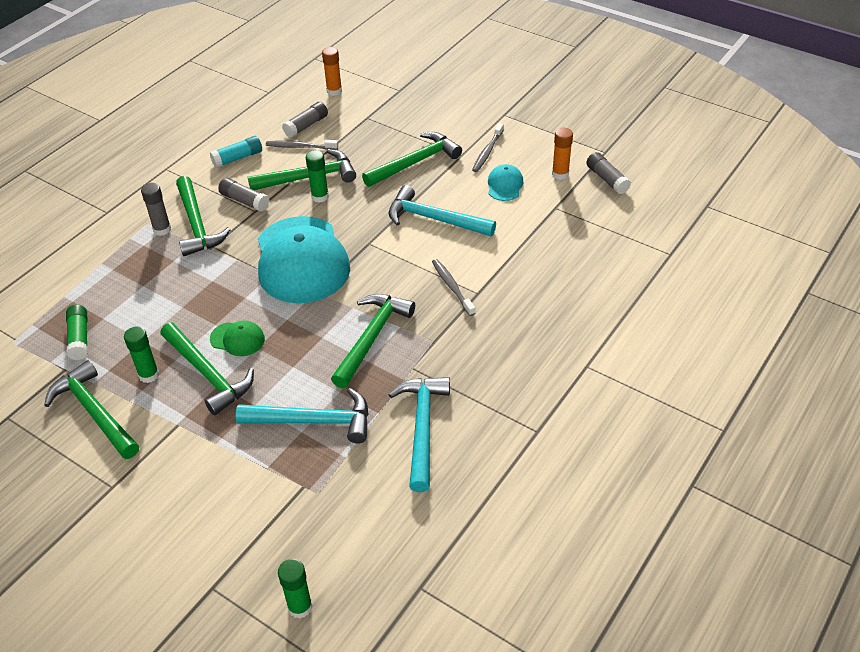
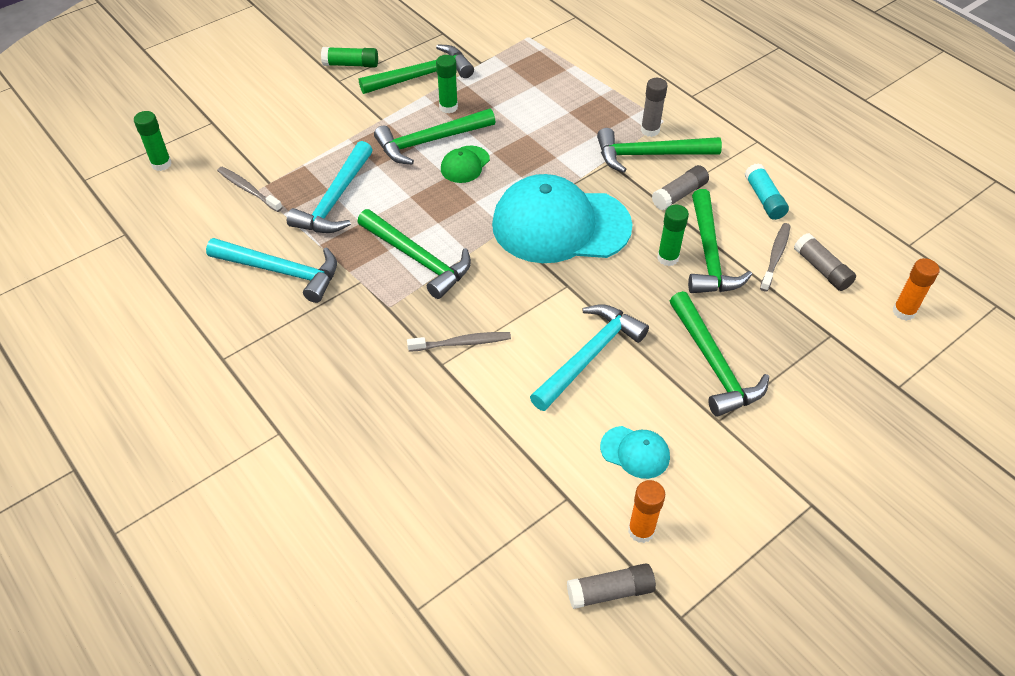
camera: 105 degrees right, 5 degrees up
green glue stick [66,305,88,360] -> green glue stick moved to [321,47,378,68]
grey toothbrush [472,123,504,172] -> grey toothbrush moved to [217,167,282,212]

